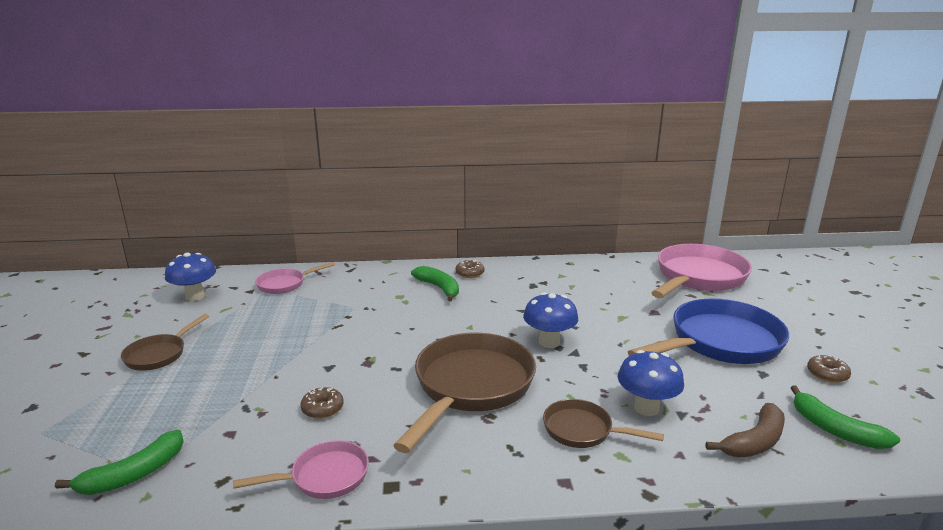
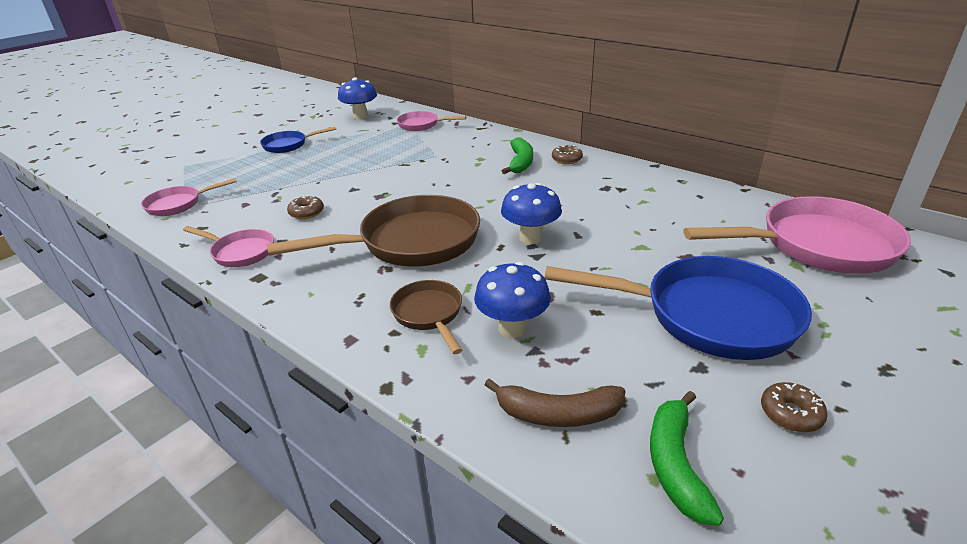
camera: 45 degrees right, 10 degrees up
green banana [55,429,184,495] -> pink pan [141,178,237,216]
brown pan [121,314,209,371] -> blue pan [260,126,336,153]

